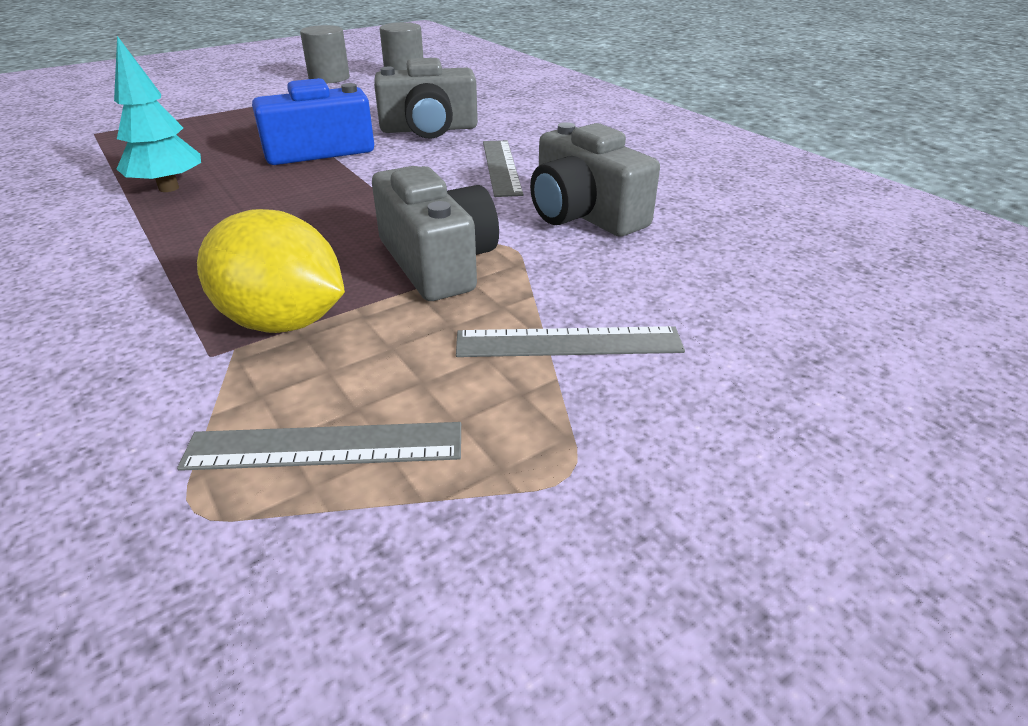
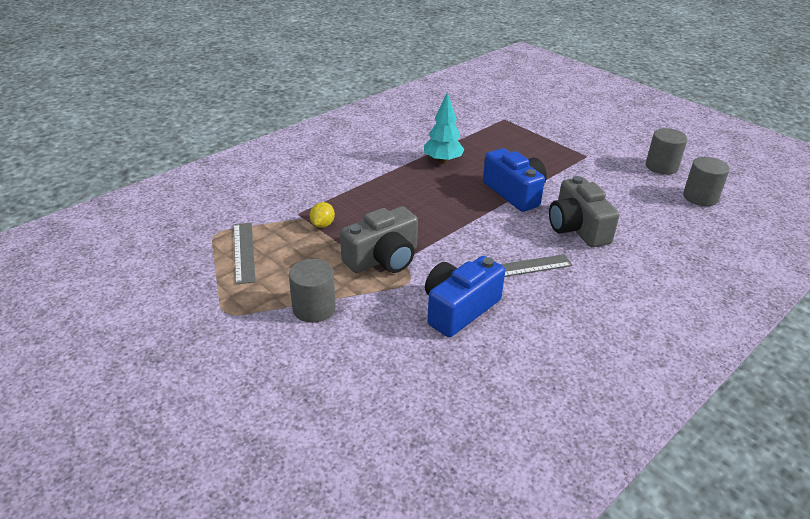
camera: 80 degrees right, 0 degrees up
yellow lemon [197,209,345,333] -> yellow lemon [310,202,335,228], size x0.48
grey ruler [456,326,685,357] -> grey cylinder [289,259,336,323]
grey camera [530,122,660,237] -> blue camera [425,256,505,337]

